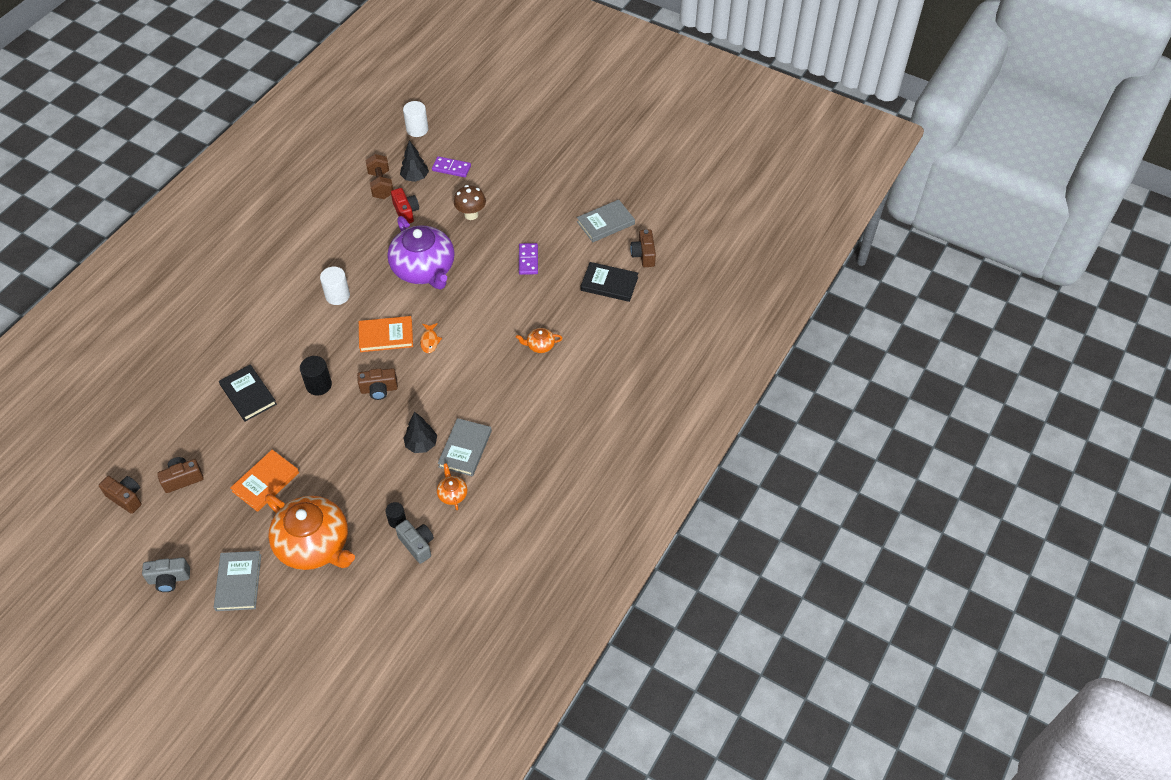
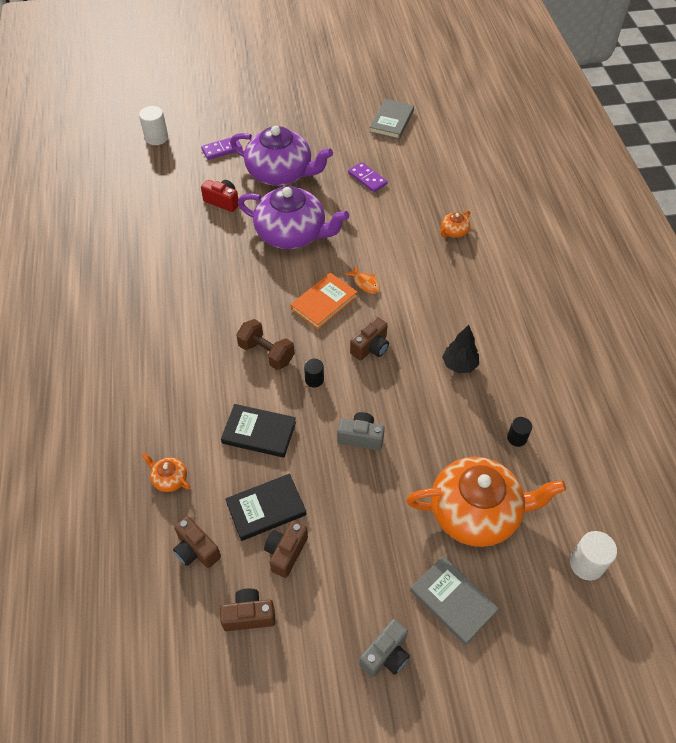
camera: 40 degrees left, 0 degrees up
orange book [230,450,299,512] -> none
black cylinder [300,356,332,396] -> black cylinder [304,358,324,388], size x0.64
white cylinder [320,267,350,305] -> white cylinder moved to [570,531,617,581]
brown dumbbell [365,154,393,199] -> brown dumbbell moved to [236,319,295,370]
grey camera [395,520,434,564] -> grey camera moved to [337,412,385,450]
black tree [400,140,429,182] -> none
orange teapot [437,463,468,510] -> orange teapot moved to [142,453,190,492]
grey book [438,418,492,477] -> none
brown mushroom [454,185,486,220] -> purple teapot [230,126,333,186]
black book [581,262,638,302] -> black book moved to [225,474,307,541]
brown camera [630,229,656,267] -> brown camera moved to [173,516,221,568]

